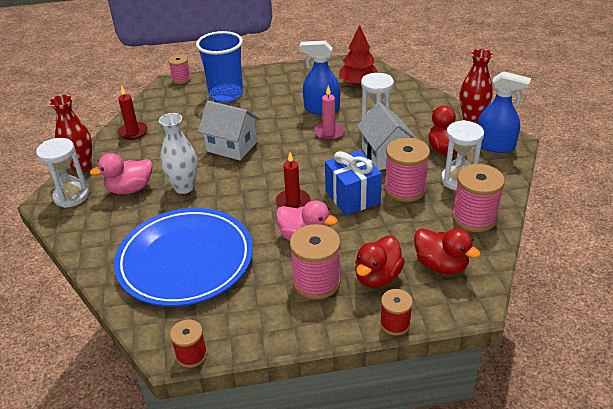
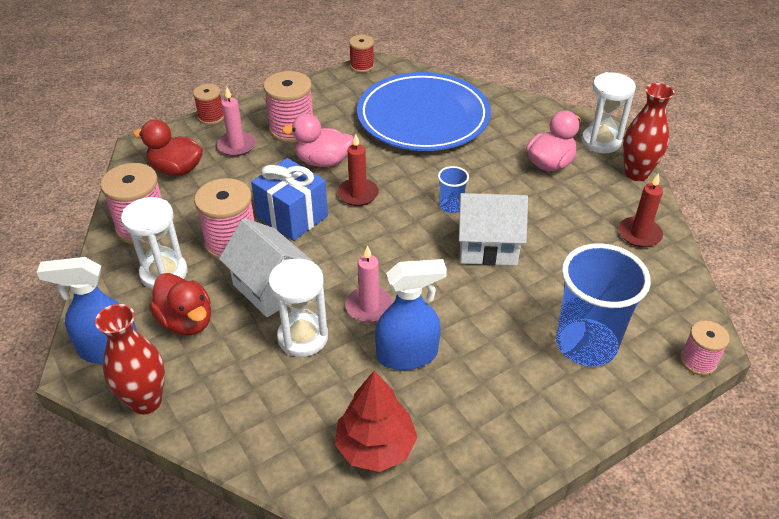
camera: 155 degrees right, 5 degrees up
white vase [159,113,197,194] -> none
red duck [355,236,405,288] -> pink candle [217,87,256,156]
none -> blue cup [438,166,469,213]

